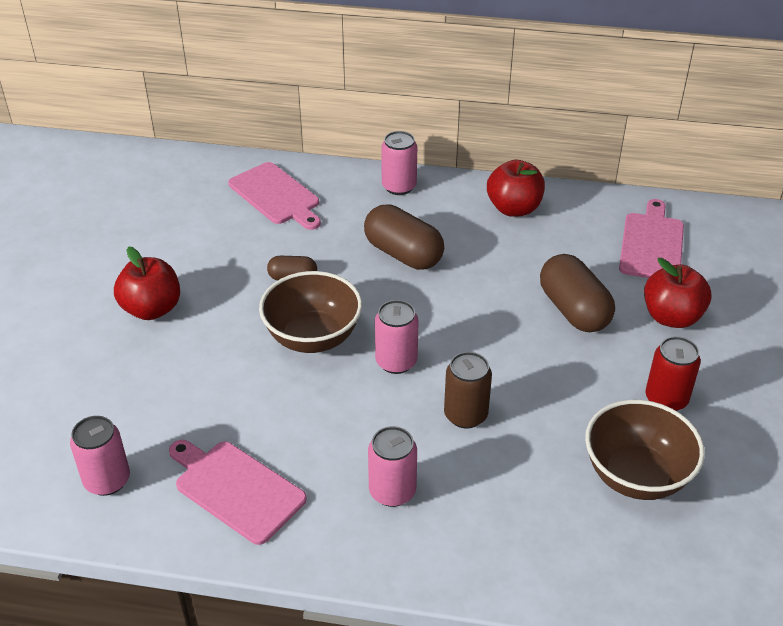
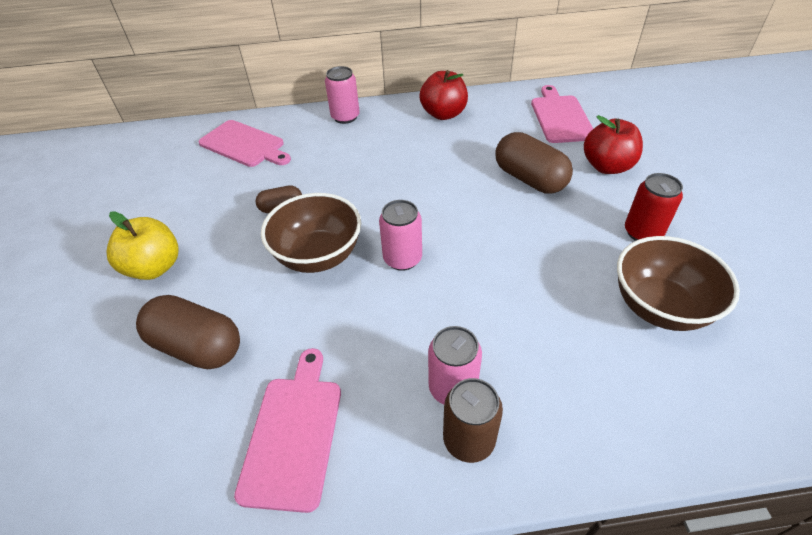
camera: 15 degrees left, 5 degrees up
pink can [70,416,130,496] -> none
red apple [114,246,180,320] -> yellow apple [107,211,179,280]
pink cutting board [169,440,307,545] -> pink cutting board turned 75 degrees clockwise [234,348,341,513]
brown capsule [364,204,444,270] -> brown capsule moved to [136,295,240,369]
brown can [444,352,492,429] -> brown can moved to [443,378,503,463]

